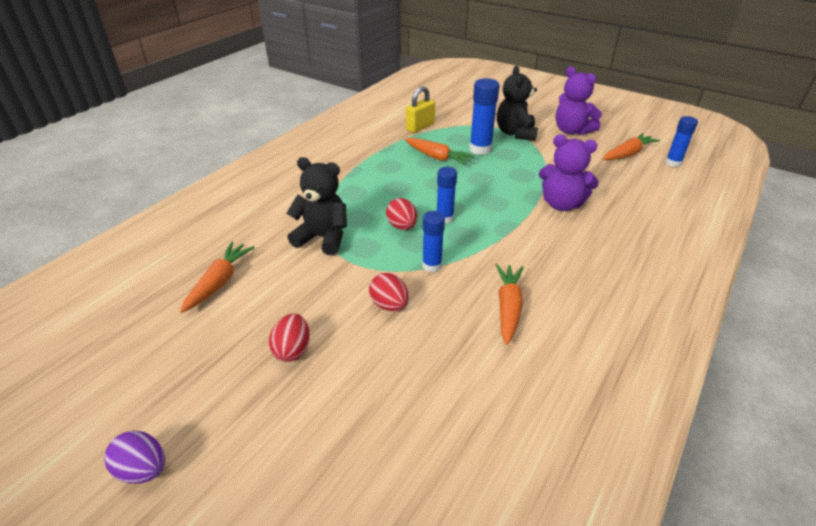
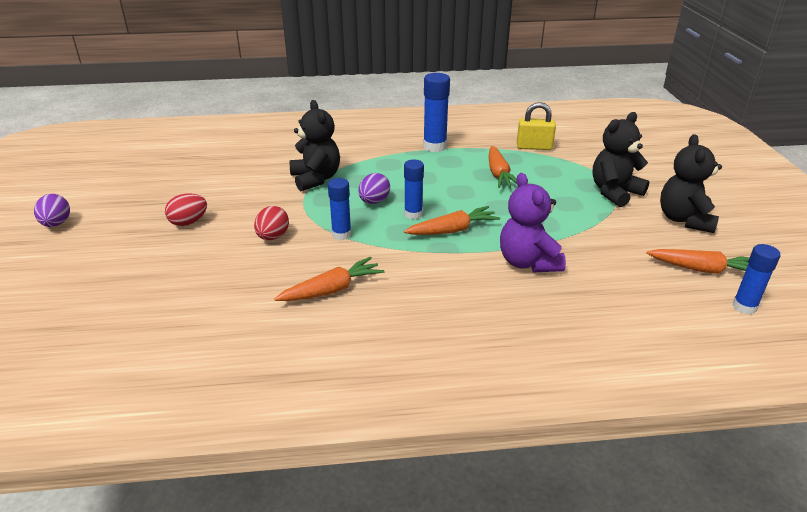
camera: 50 degrees right, 5 degrees down
orange carrot [180,242,255,313] -> orange carrot moved to [404,206,500,235]
red egg [386,198,418,230] -> purple egg [358,173,390,204]
blue glue stick [469,78,500,155] -> blue glue stick moved to [423,73,450,152]
purple teddy bear [555,67,602,135] -> black teddy bear [660,134,722,233]

